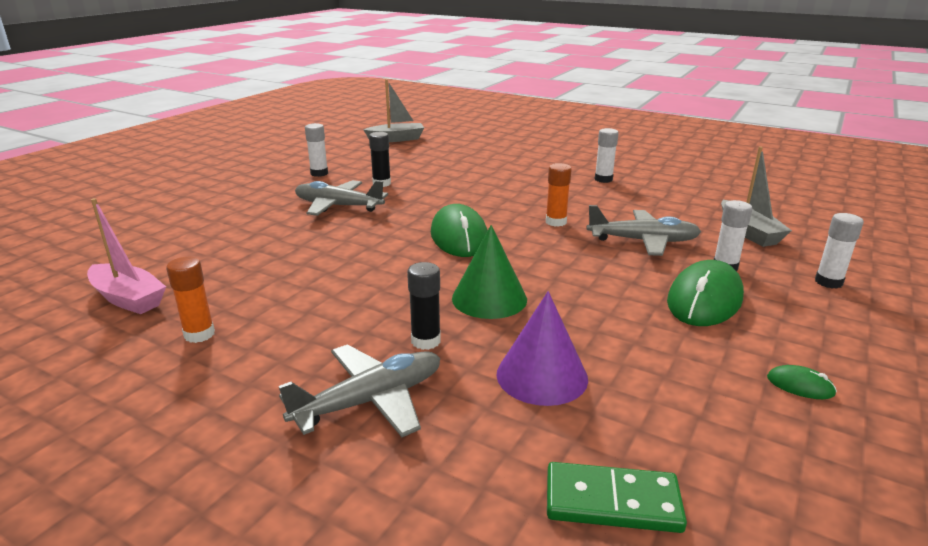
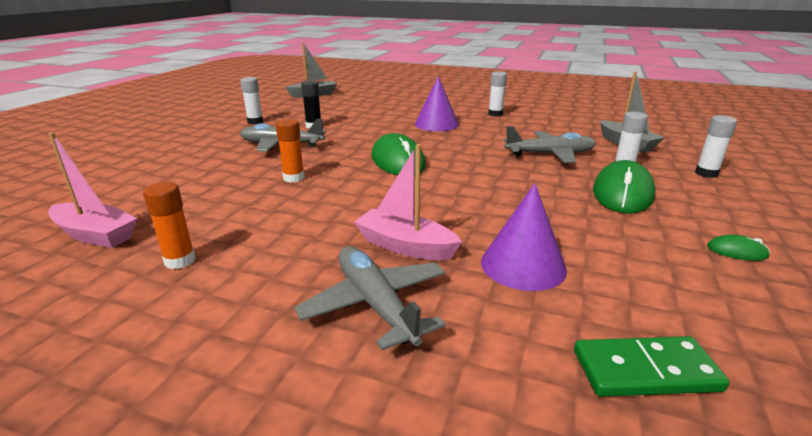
camera: 10 degrees left, 0 degrees up
grey plane [279,344,440,437] -> grey plane turned 75 degrees counterclockwise [294,246,445,350]
black glue stick [407,262,441,350] -> pink boat [354,144,462,260]
green cone [452,225,527,319] -> none
orange glue stick [546,163,572,227] -> orange glue stick moved to [276,119,305,182]
none -> purple cone [415,76,459,131]

